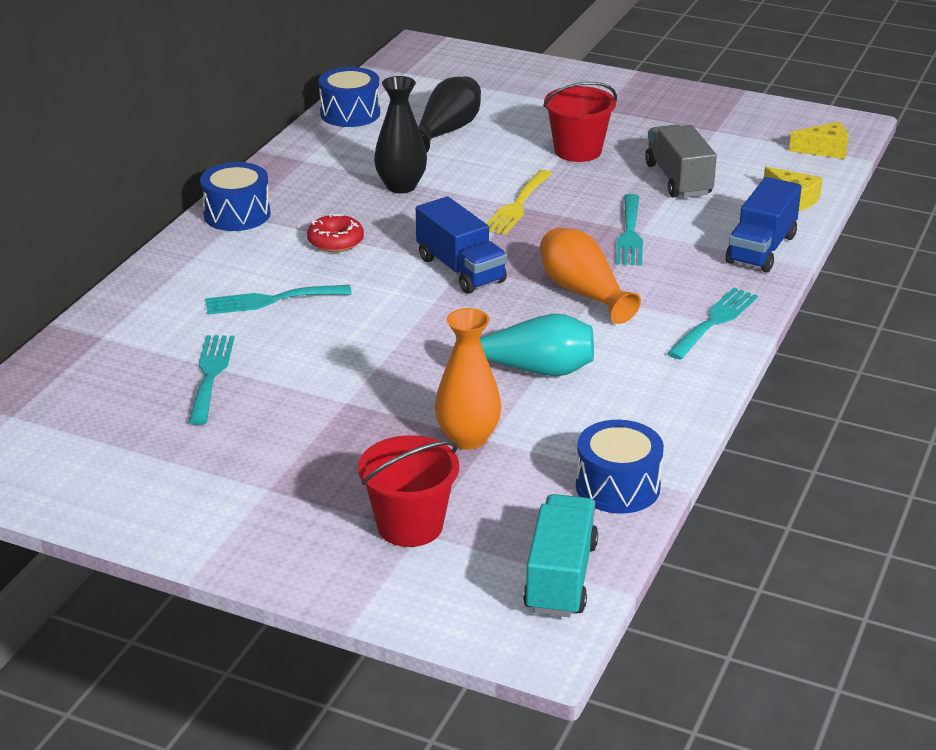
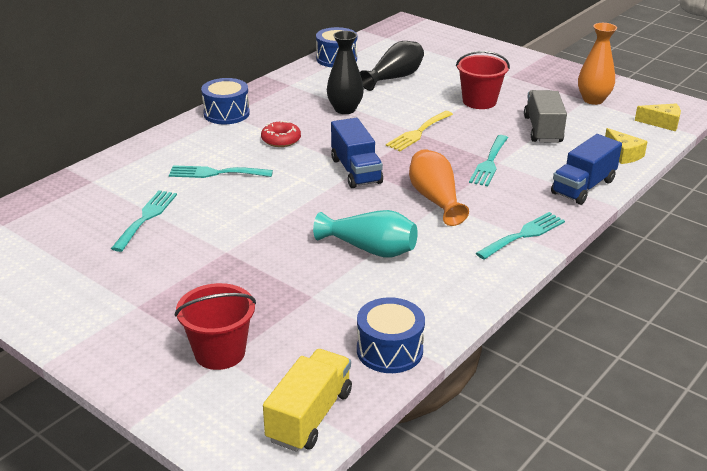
camera: 15 degrees right, 0 degrees up
orange vase [435,308,502,450] -> orange vase moved to [578,23,617,105]
turquoise truck [523,494,598,617] -> yellow truck [263,349,352,452]

